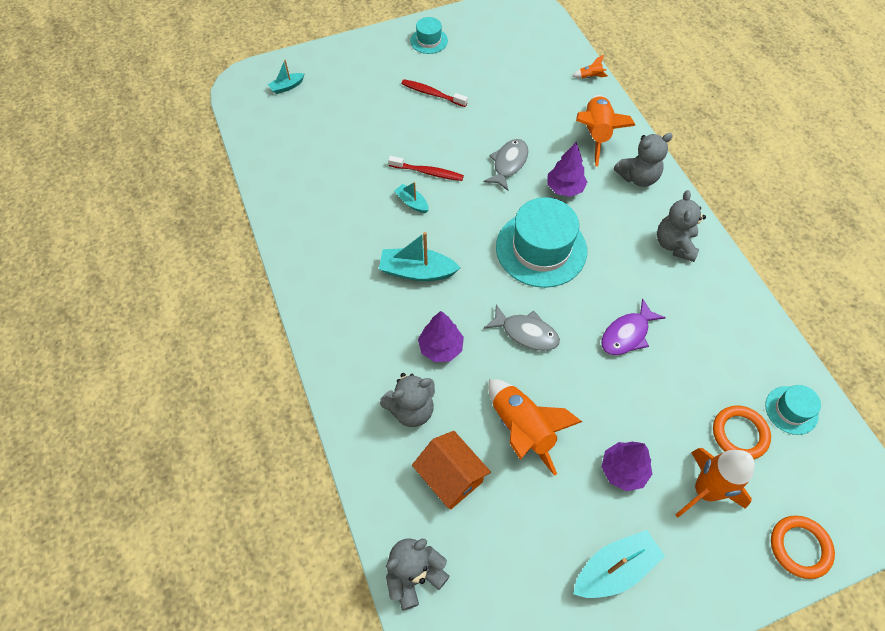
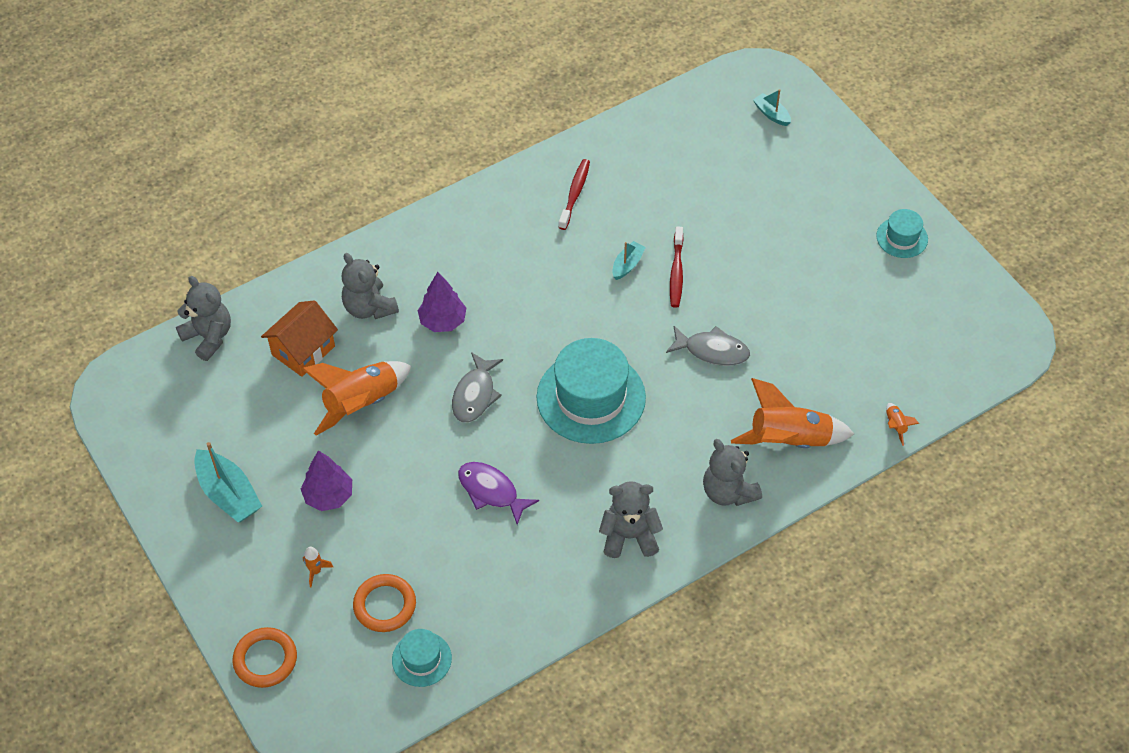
camera: 80 degrees right, 5 degrees down
turquoise boat [379,232,461,281] -> none
red toothbrush [401,79,468,107] -> red toothbrush moved to [558,159,590,230]
purple tree [547,142,587,197] -> none
orange rocket [675,448,755,517] -> orange rocket [303,547,333,587], size x0.41

